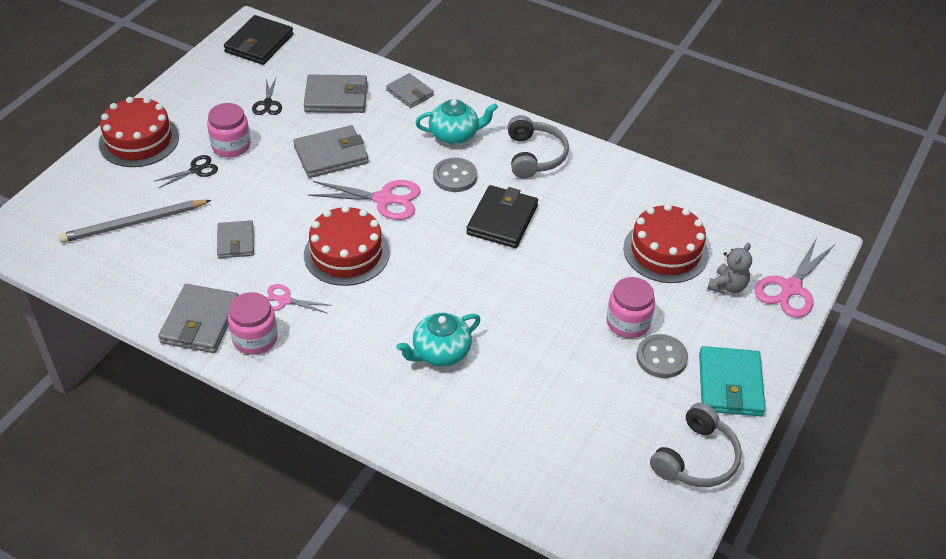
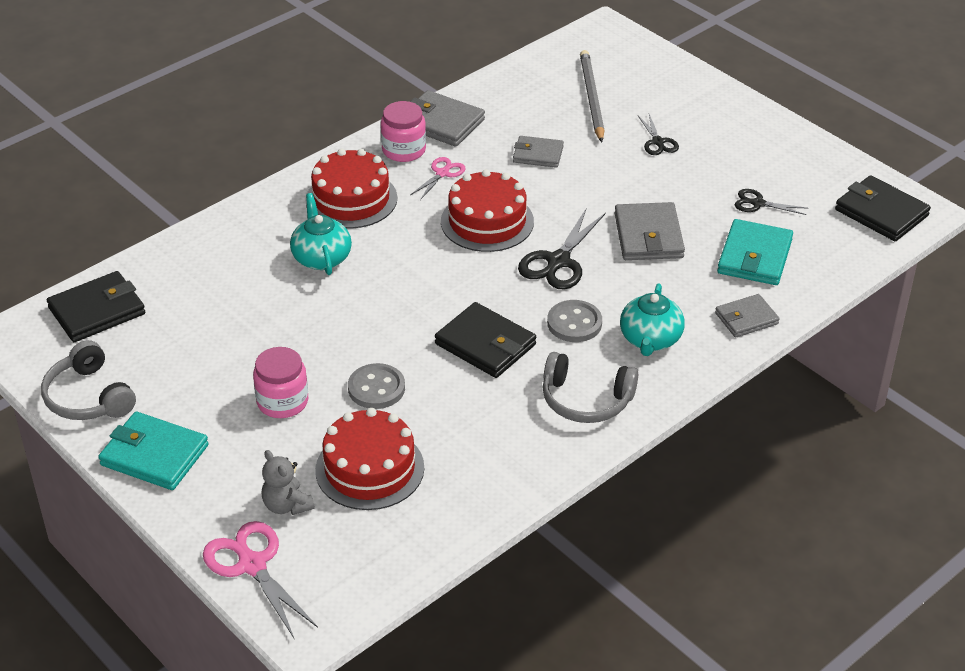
camera: 110 degrees right, 5 degrees down
red cake [99,97,179,167] -> red cake moved to [305,149,397,229]
pink jar [207,103,251,157] -> none
grey wallet [304,75,368,113] -> turquoise wallet [717,219,793,285]
pink scissors [308,180,421,220] -> black scissors [518,209,606,289]
grey button [636,334,688,378] -> grey button moved to [348,363,405,409]
none -> black wallet [47,271,145,342]

